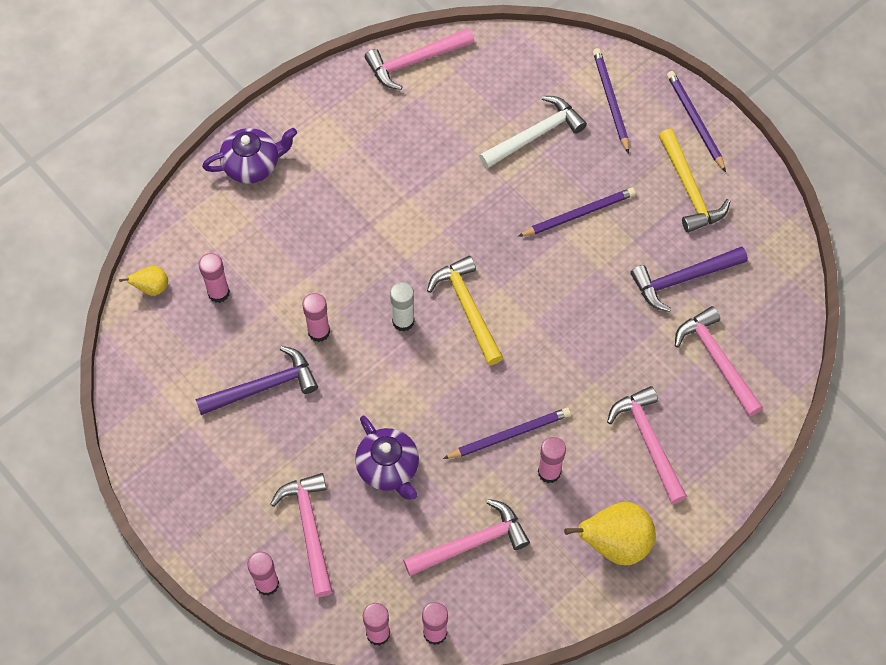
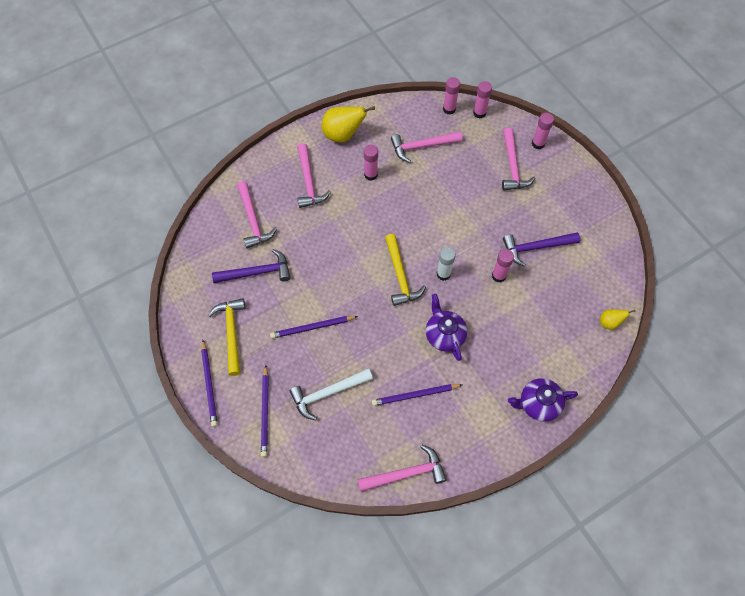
camera: 170 degrees left, 0 degrees up
pink glue stick [199,253,230,303] -> none
purple teapot [355,416,419,500] -> purple teapot moved to [426,294,467,361]
purple pencil [443,408,571,459] -> purple pencil moved to [372,384,462,406]

